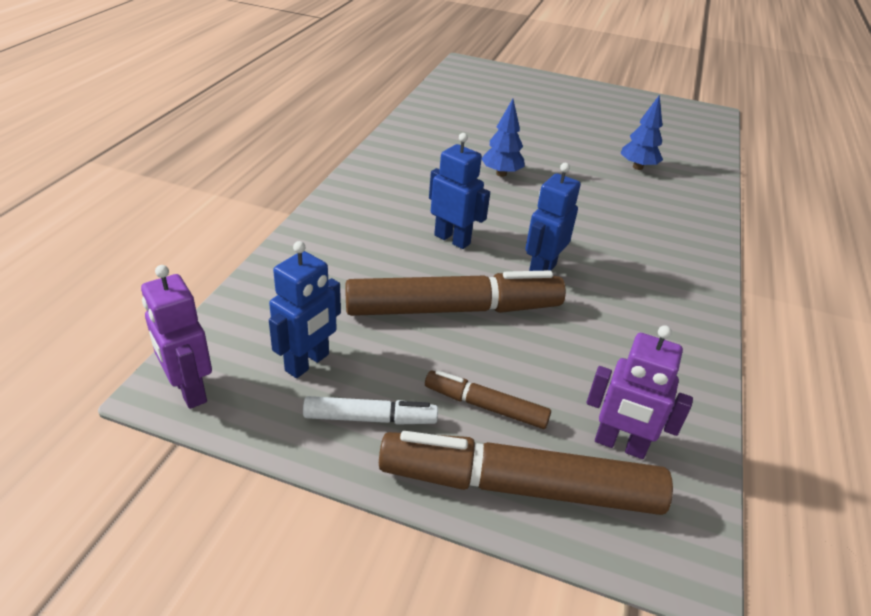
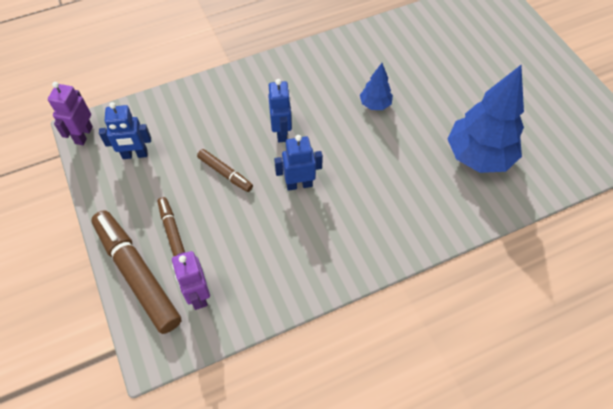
camera: 50 degrees right, 20 degrees up
white marker [303,396,438,425] -> none
brown marker [345,270,566,316] -> brown marker [197,149,253,192], size x0.51
blue tree [620,95,663,170] -> blue tree [448,65,524,173], size x2.05

